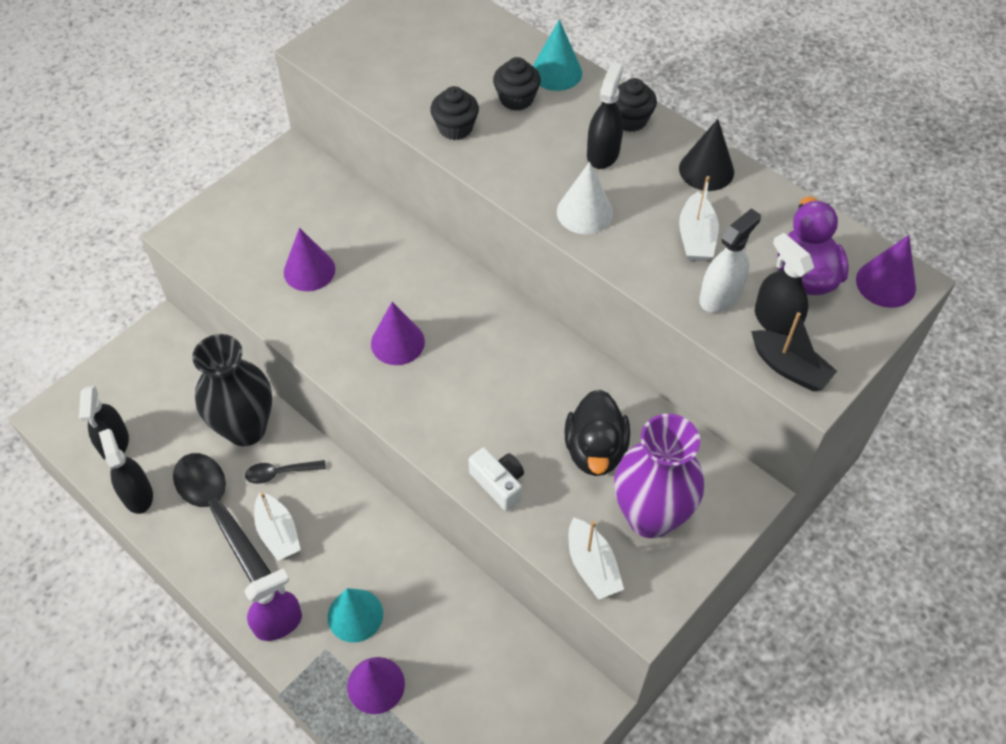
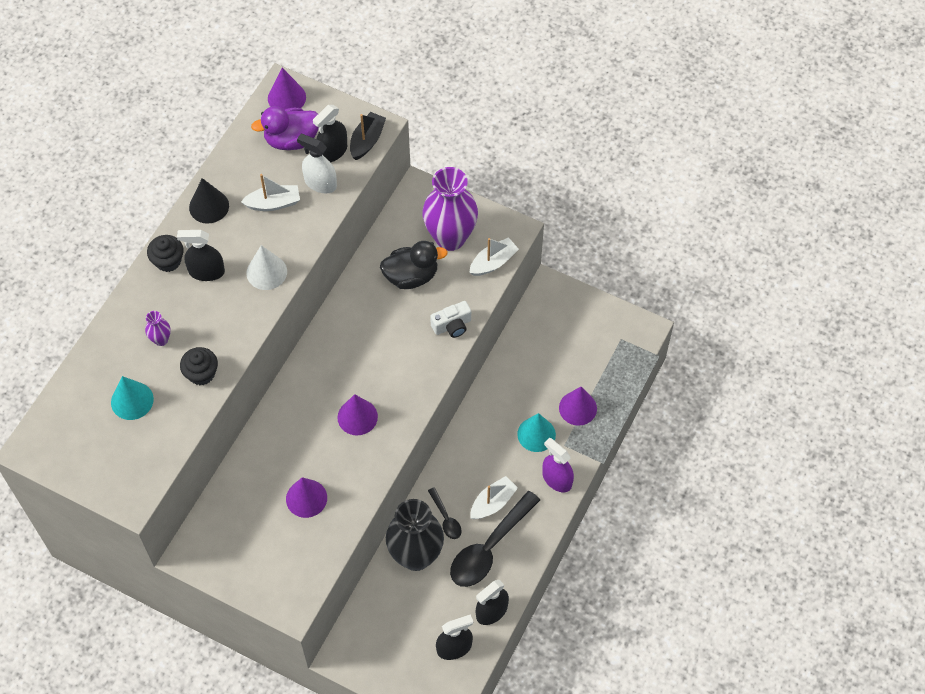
camera: 105 degrees left, 5 degrees up
white camera [469,447,524,511] -> white camera turned 150 degrees counterclockwise [430,301,471,338]
black cupcake [493,57,541,111] -> purple vase [145,311,171,346]
turquoise cone [533,19,582,91] -> turquoise cone moved to [111,376,154,420]

